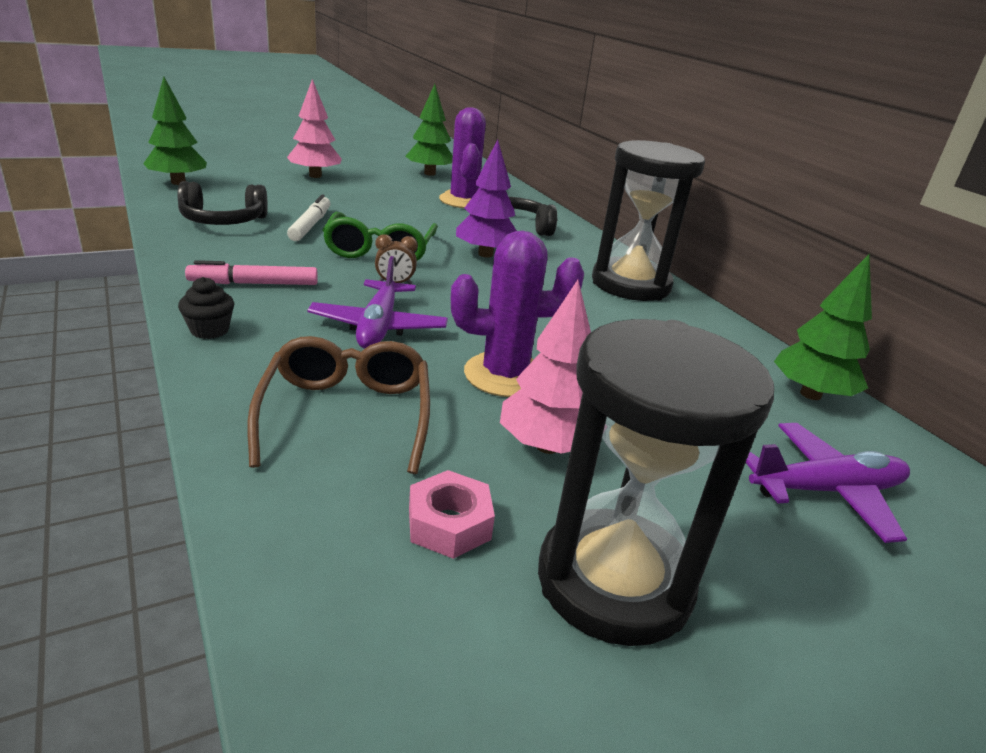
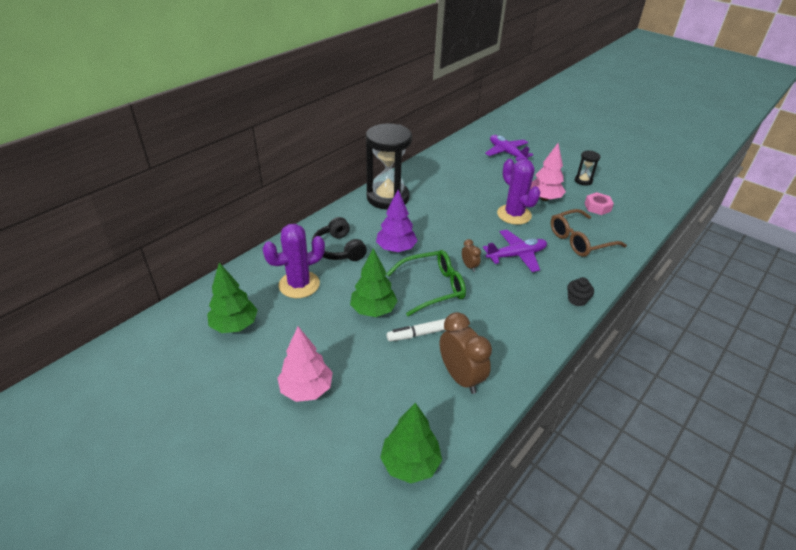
camera: 110 degrees left, 10 degrees up
black headphones [178,181,268,225] -> brown clock [440,312,492,394]
pink marker [185,260,318,285] -> none
black hourglass [538,319,774,646] -> black hourglass [575,151,600,186], size x0.44
green tree [774,254,872,400] -> green tree moved to [350,248,397,317]

